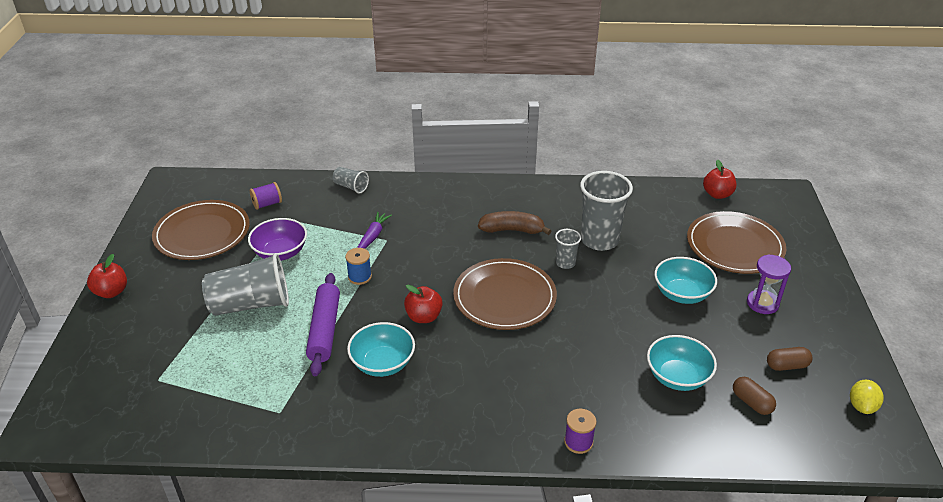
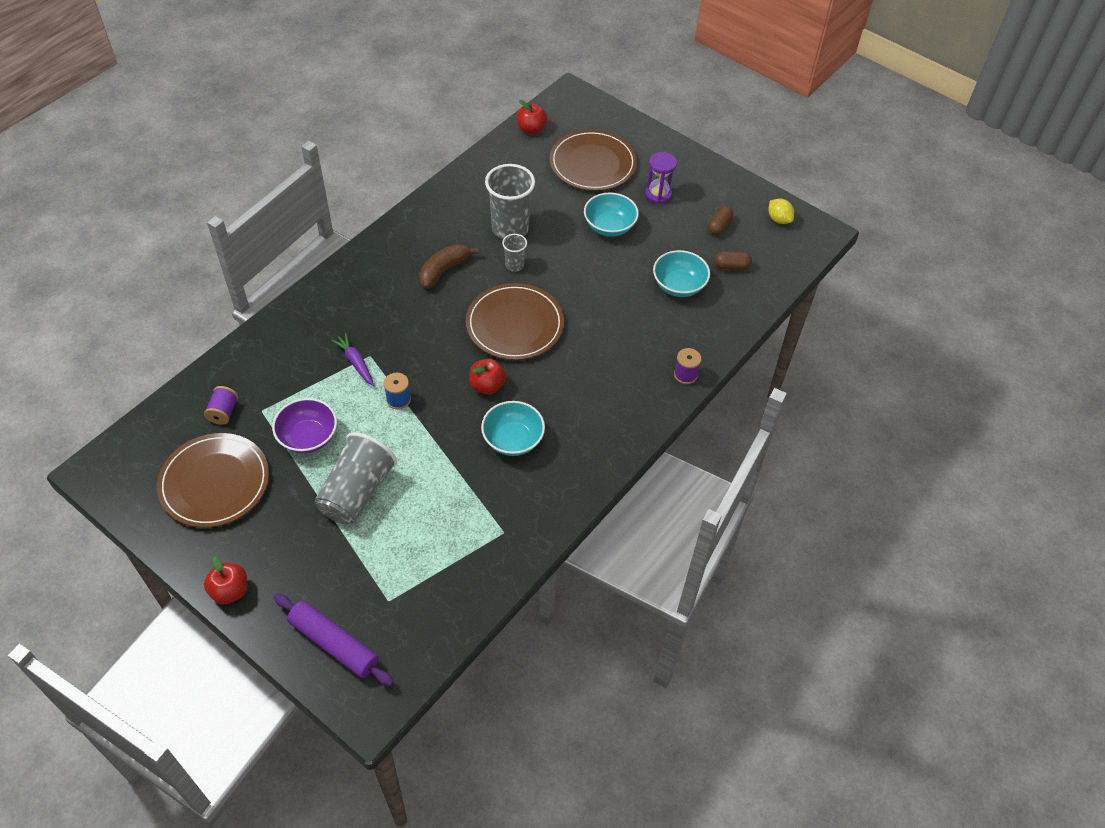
camera: 55 degrees left, 15 degrees up
purple rolling pin [306,273,340,376] -> purple rolling pin moved to [274,594,394,686]
grey cup [333,167,369,194] -> none

